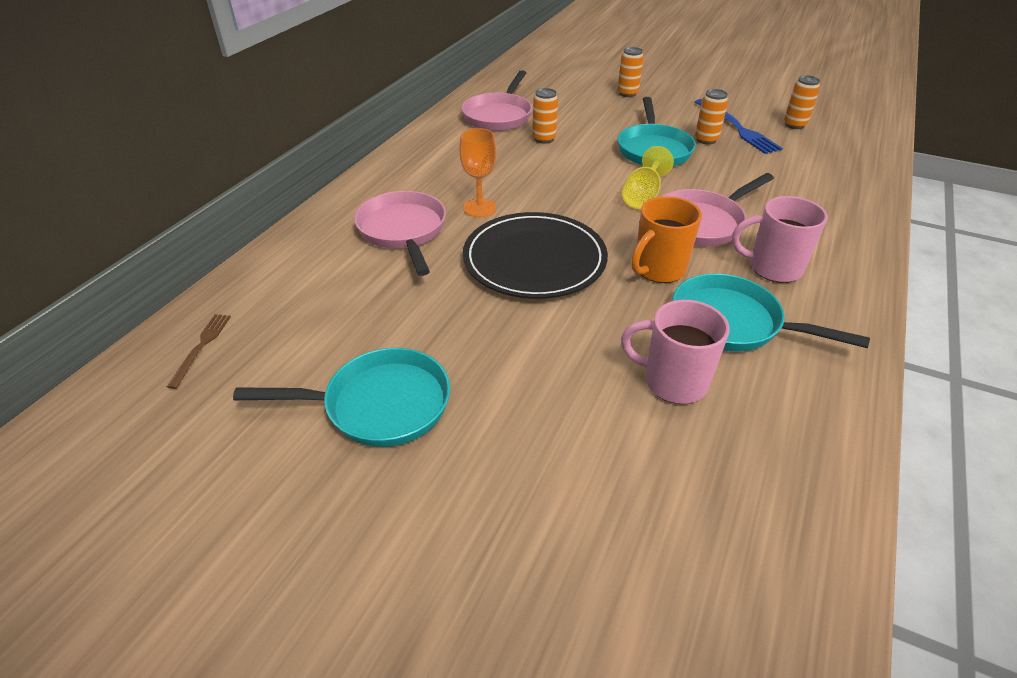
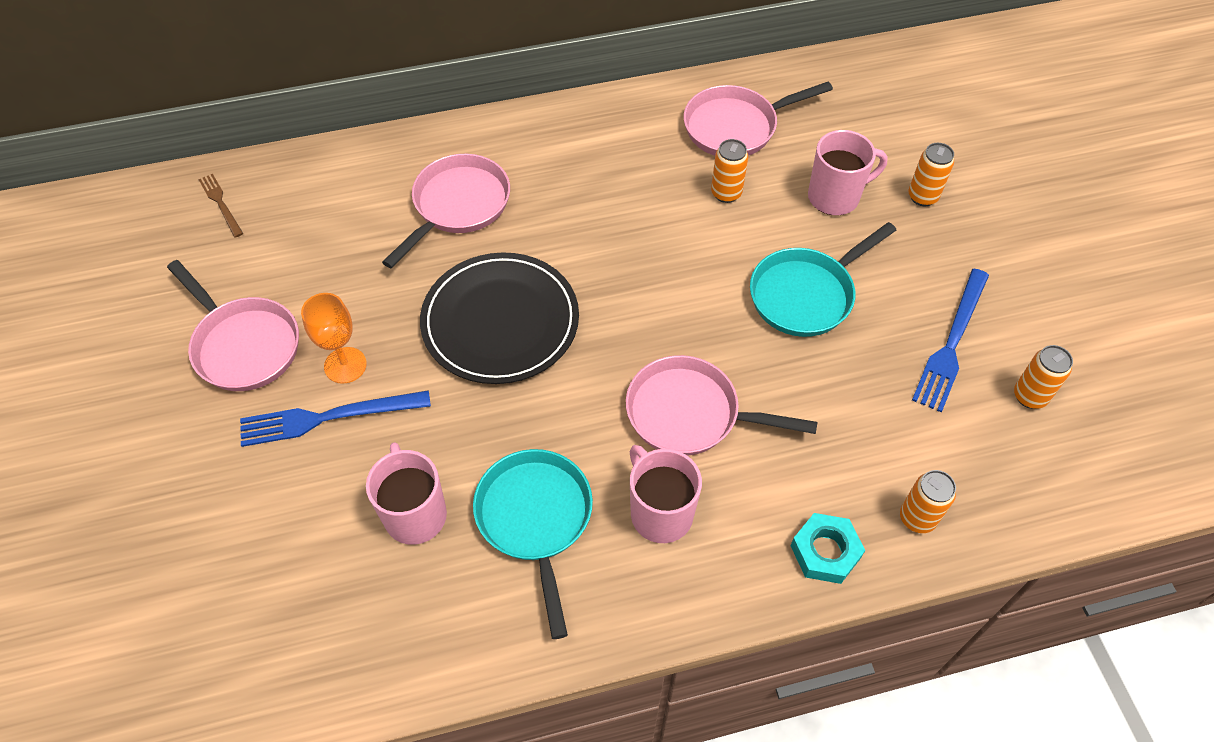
camera: 50 degrees right, 15 degrees up
brown fork [167,314,231,389] -> brown fork turned 90 degrees counterclockwise [198,174,243,238]
turquoise pan [233,348,450,447] -> pink pan [167,260,299,391]
orange goblet [459,128,497,217] -> orange goblet moved to [301,293,367,384]
yellow goblet [622,146,674,209] -> none
orange mug [631,196,702,283] -> none
orange can [695,89,728,145] -> orange can moved to [900,470,956,533]
none -> blue fork [240,390,431,447]
none -> turquoise nut [791,513,865,584]
none -> pink mug [808,130,888,216]

